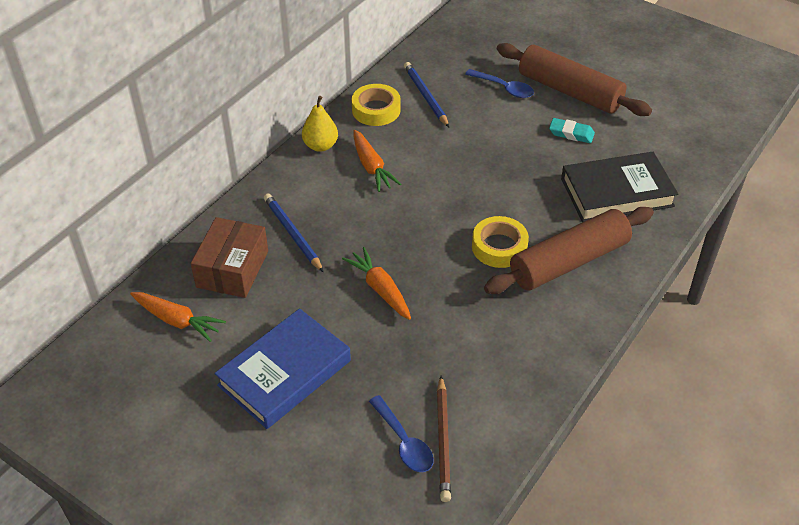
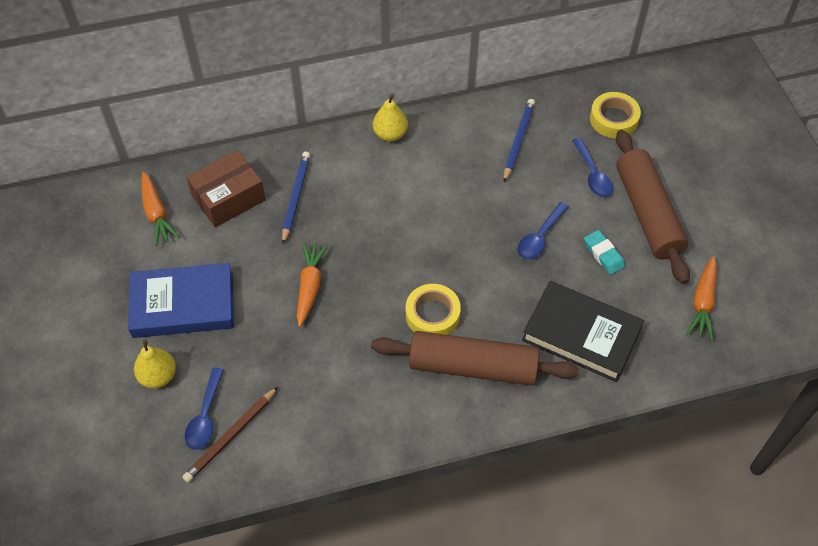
camera: 40 degrees right, 10 degrees up
yellow tape [352,84,401,126] -> yellow tape moved to [590,92,641,138]
orange carrot [354,130,401,192] -> orange carrot moved to [687,256,717,341]
none -> yellow pear [134,339,176,388]
none -> blue spoon [517,202,569,259]

